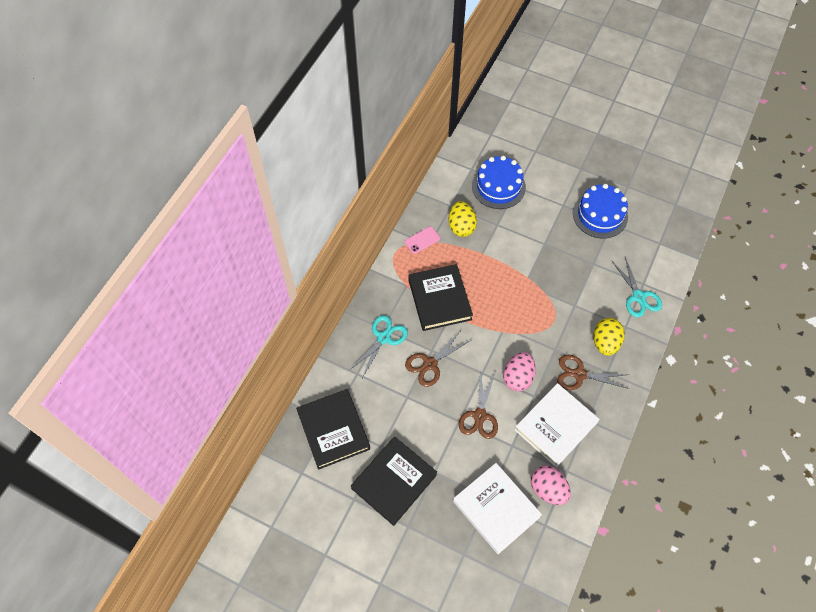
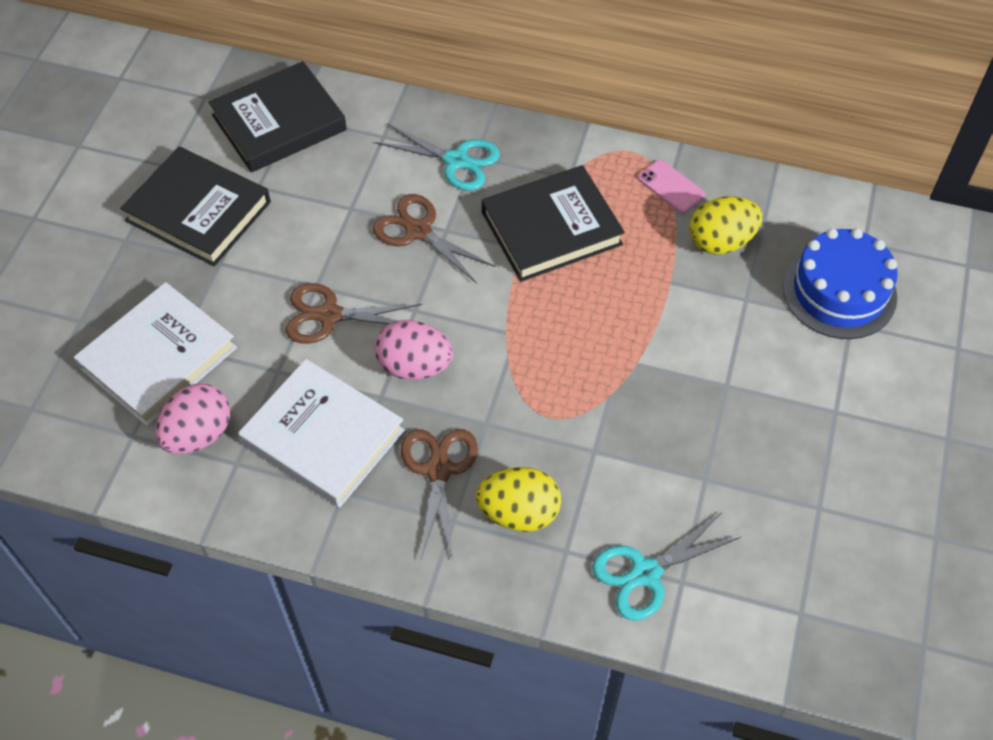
camera: 80 degrees right, 5 degrees down
blue cake [573,184,628,238] -> none

